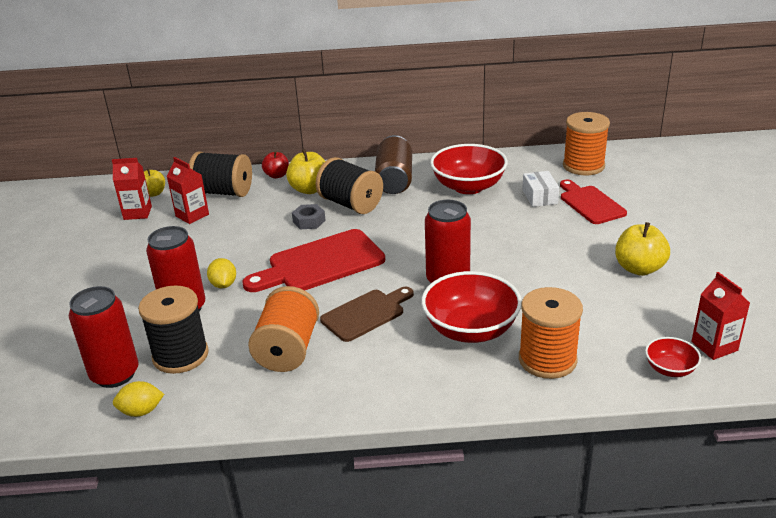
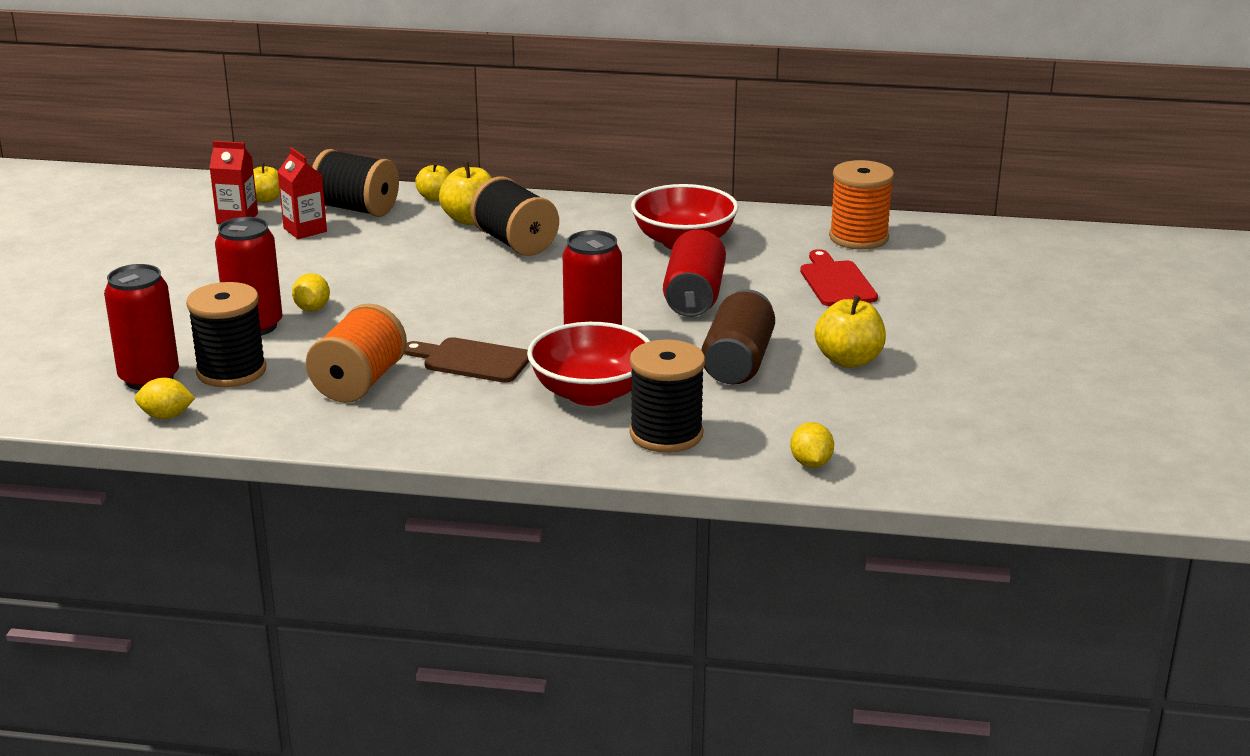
camera: 10 degrees right, 5 degrees down
red cutting board [242,229,385,292] -> none
red apple [262,151,289,178] -> yellow apple [415,163,450,201]
grey nut [292,204,326,229] -> none
brown cutting board [320,287,414,342] -> brown cutting board turned 135 degrees counterclockwise [404,337,529,383]
brown can [375,135,412,194] -> brown can moved to [701,289,775,384]
orange spool [519,287,583,379] -> black spool [630,339,705,453]
white box [522,171,559,207] -> none
red bowl [645,337,701,377] -> yellow lemon [790,422,834,468]
red carton [691,272,750,360] -> none
none -> red can [663,229,726,317]

